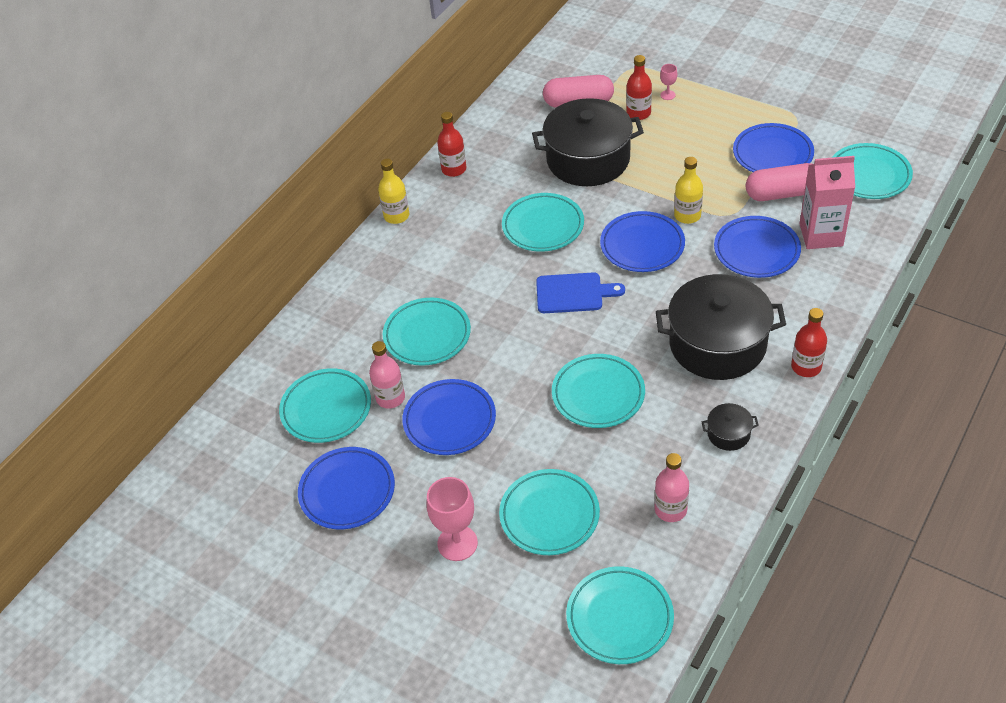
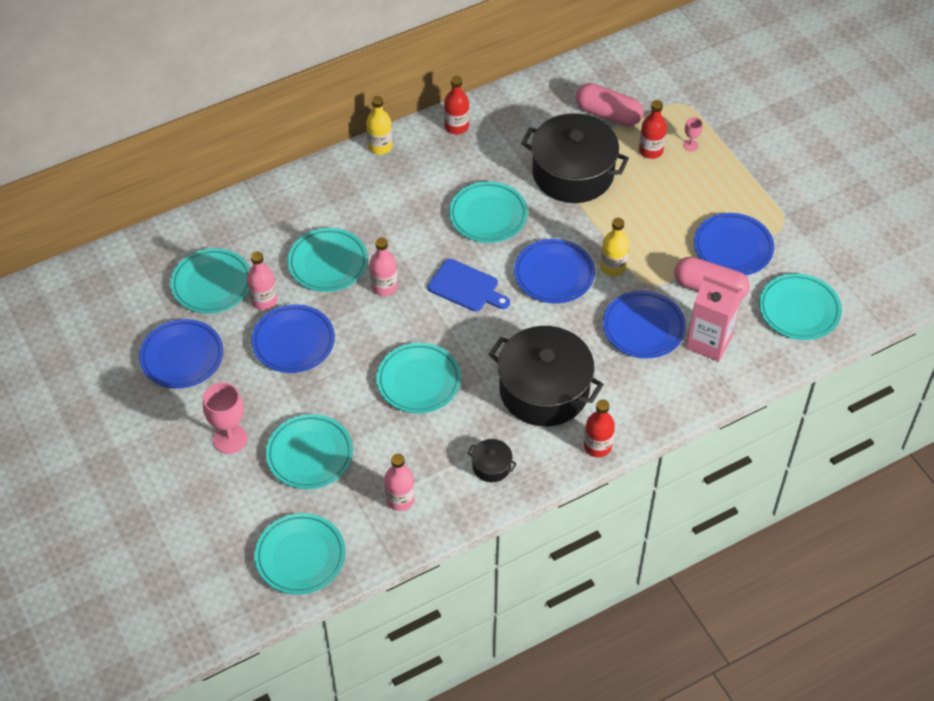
camera: 25 degrees right, 5 degrees up
none -> pink bottle [370,238,398,296]

